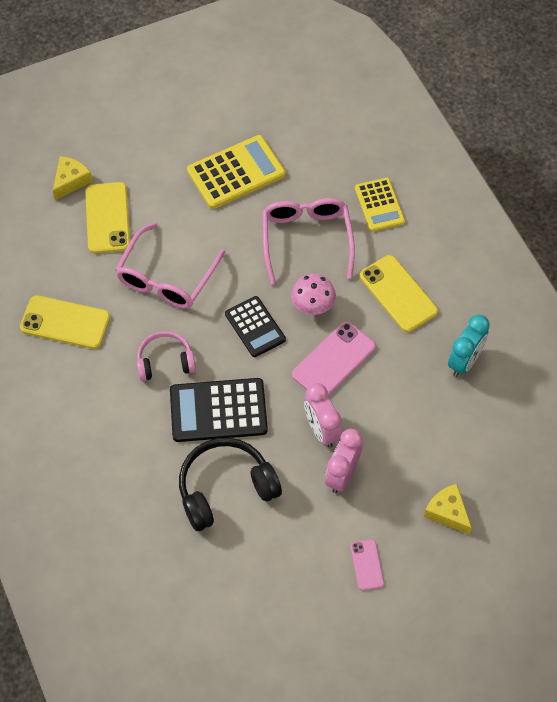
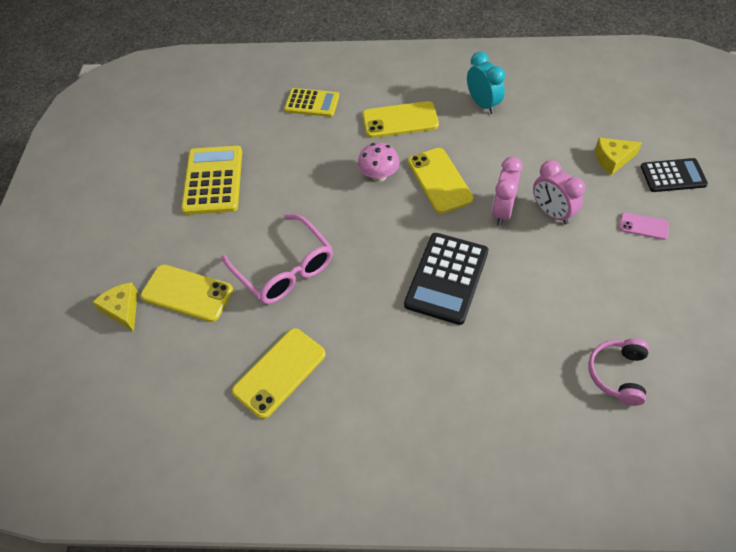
camera: 60 degrees left, 5 degrees down
pink headphones [137,331,196,381] -> pink headphones moved to [588,338,649,406]
black headphones [179,438,282,531] -> none
black calculator [225,296,286,357] -> black calculator moved to [641,158,708,192]
pink glasses [262,198,355,285] -> none
pink phone [292,322,376,396] -> yellow phone [408,148,474,214]
pink clock [304,383,342,448] -> pink clock turned 105 degrees clockwise [492,157,523,226]

